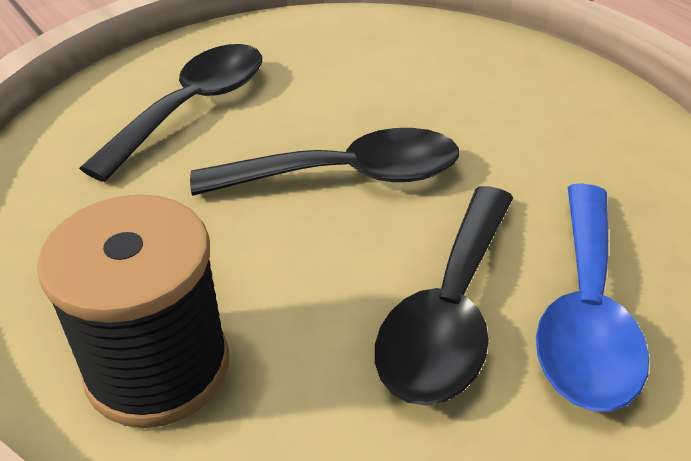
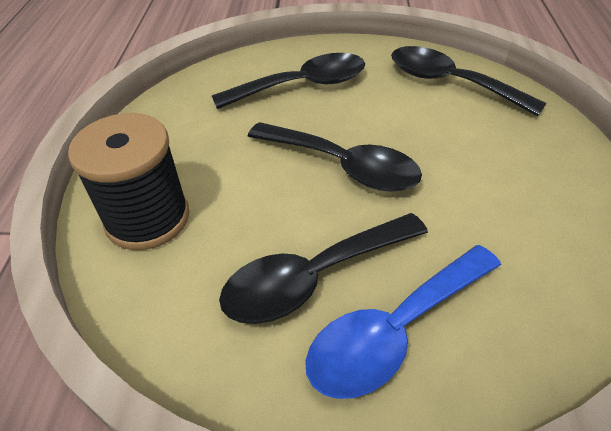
camera: 40 degrees right, 5 degrees up
none -> black spoon [391,46,547,116]

